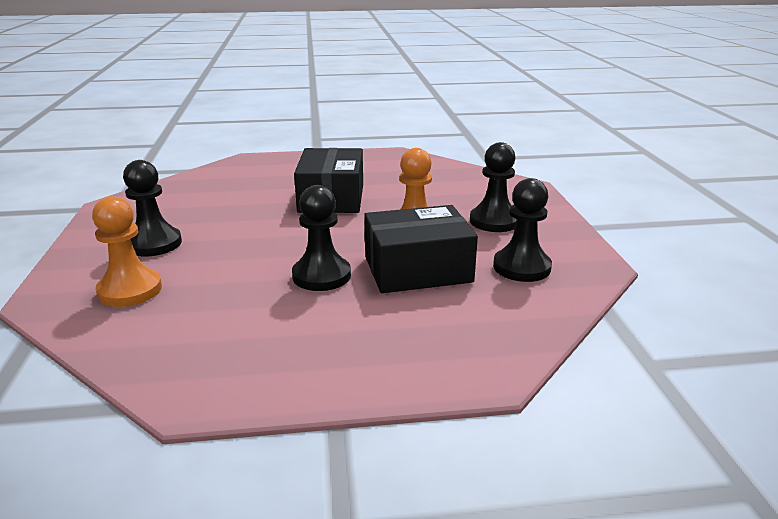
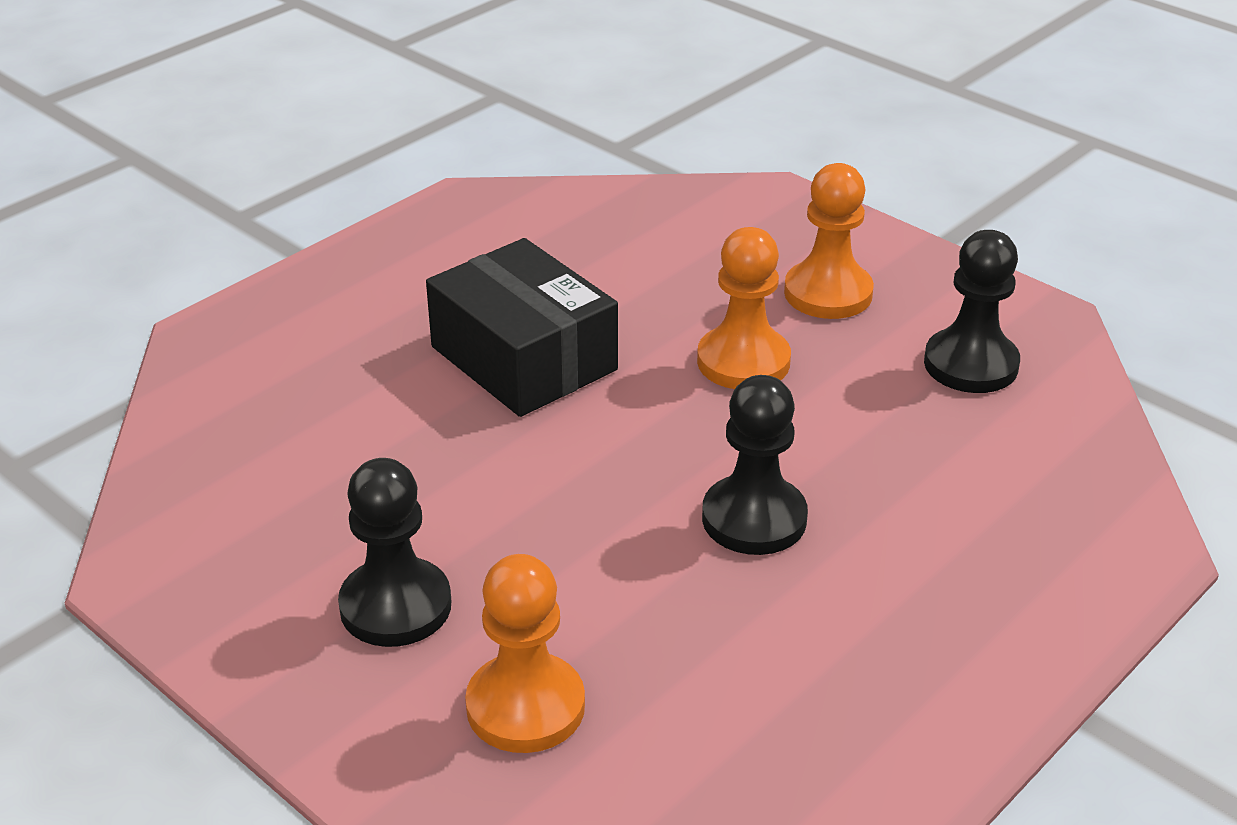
camera: 40 degrees left, 10 degrees up
black box [364,205,478,293] -> none
black pawn [470,142,517,232] -> orange pawn [784,163,874,319]

